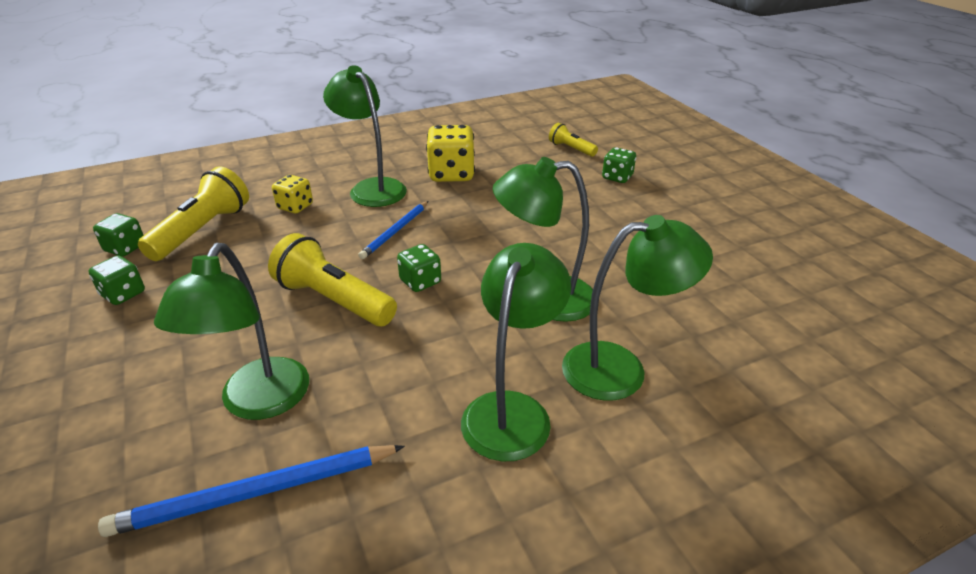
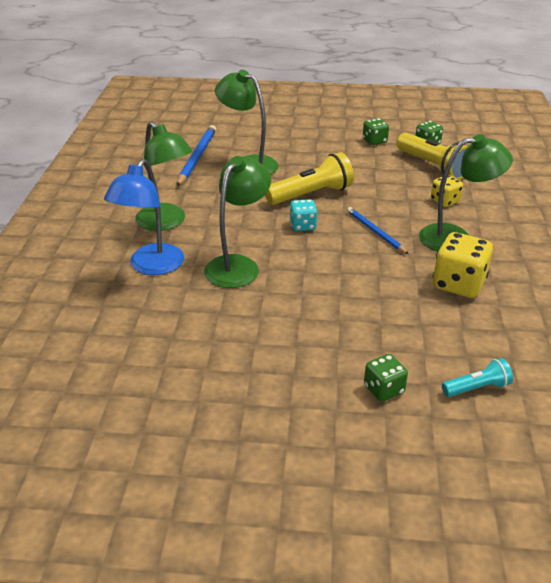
camera: 120 degrees right, 0 degrees up
green dice [397,244,441,292] -> turquoise dice [290,199,317,231]
yellow flashlight [549,123,598,157] -> turquoise flashlight [442,358,513,397]
green lamp [562,215,713,401] -> blue lamp [104,159,184,275]

